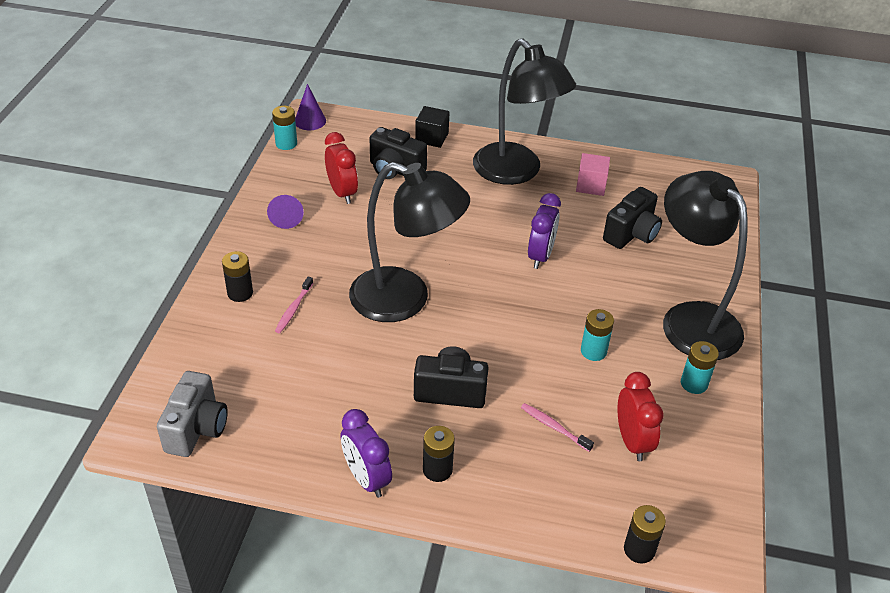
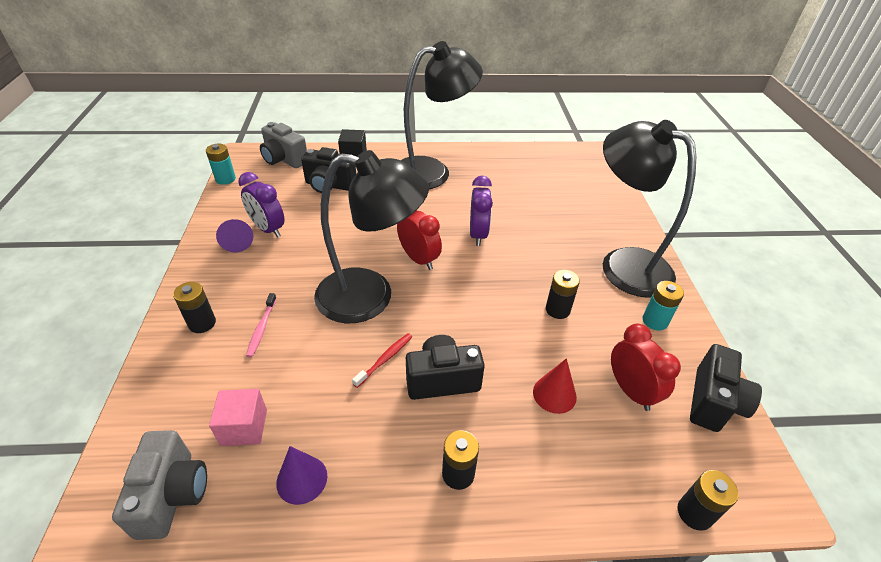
camera: 15 degrees left, 0 degrees up
purple cone [295,84,326,130] -> purple cone moved to [276,446,327,505]
red clock [325,132,358,204] -> red clock moved to [397,211,442,270]
purple clock [341,409,392,498] -> purple clock moved to [238,172,285,238]
black lamp [473,38,576,185] -> black lamp turned 60 degrees counterclockwise [401,41,483,189]
pink toothbrush [521,403,594,452] -> red cone [533,358,577,414]
pink cube [576,153,610,196] -> pink cube moved to [209,389,267,446]
turquoise battery [581,309,614,361] -> black battery [546,270,580,319]
black camera [603,187,662,249] -> black camera moved to [690,344,762,432]
none -> grey camera [260,122,307,168]
none -> red toothbrush [352,333,412,388]

